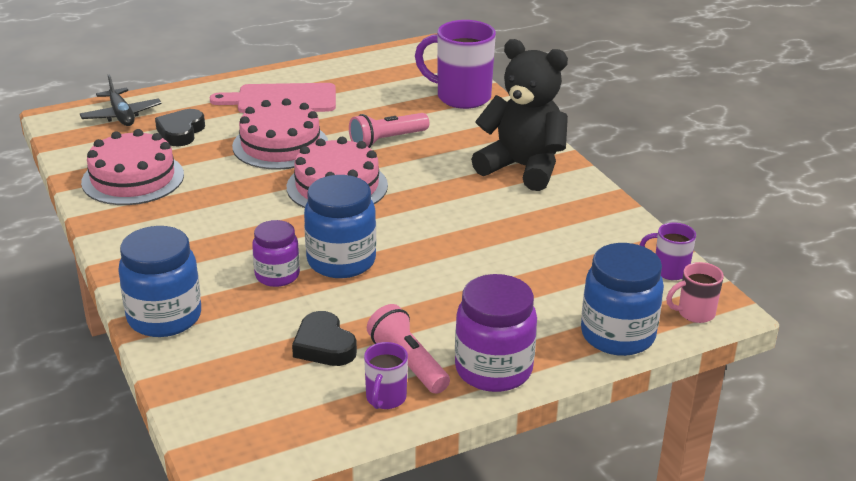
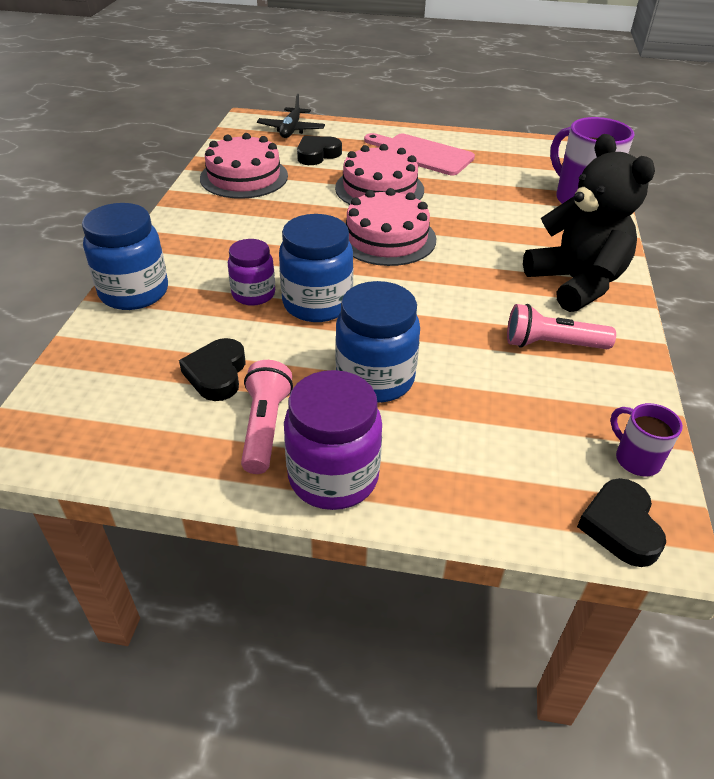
camera: 35 degrees right, 10 degrees up
pink flashlight [349,113,429,148] -> pink flashlight moved to [507,304,616,349]
purple mug [364,342,408,409] -> none
blue jar [581,243,664,356] -> blue jar moved to [336,281,420,403]
pink mug [666,262,724,323] -> black heart [577,478,666,567]

